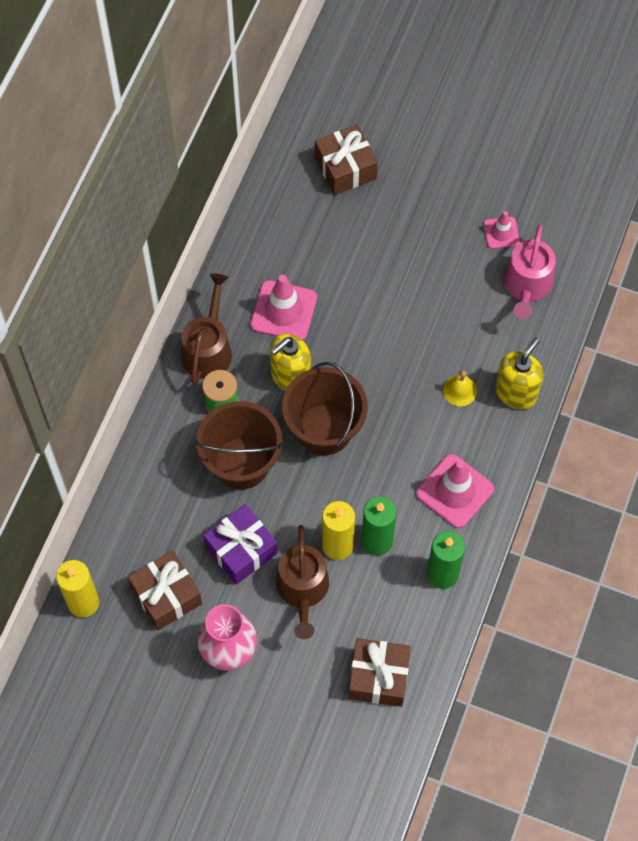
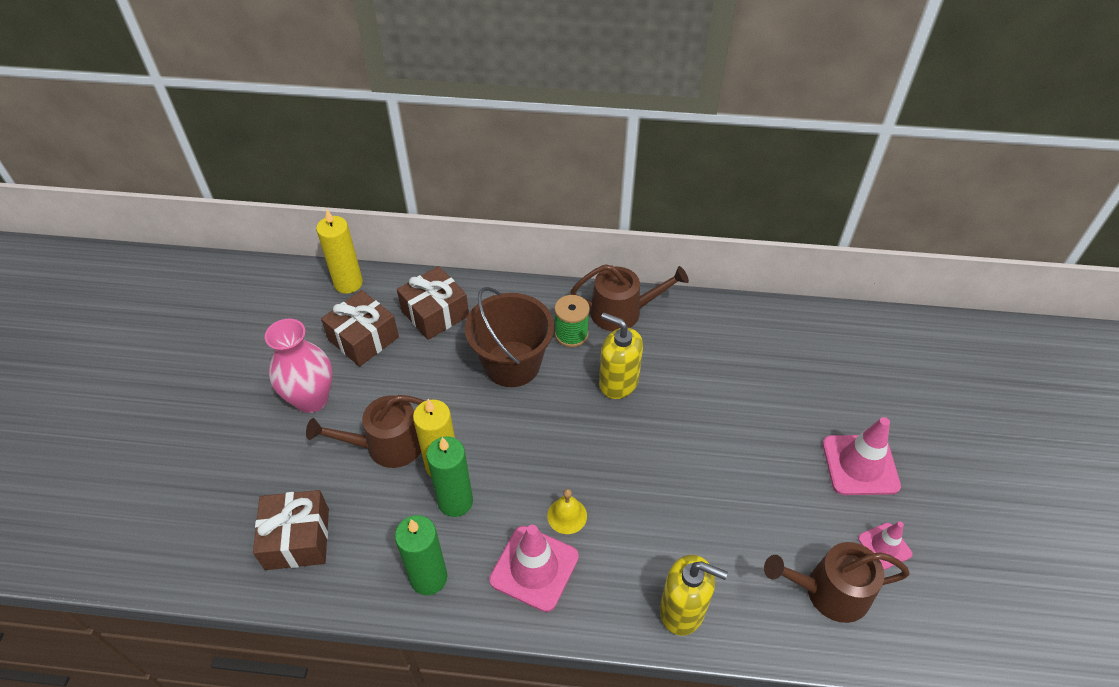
camera: 75 degrees right, 15 degrees down
purple gift [203,504,278,584] -> none
pink traffic cone [250,275,317,340] -> pink traffic cone moved to [822,417,901,495]
brown bucket [282,362,368,455] -> none
brown gift [315,124,378,195] -> brown gift moved to [397,266,469,340]
yellow bell [443,370,477,406] -> yellow bell moved to [547,489,587,534]
pink watering can [504,224,556,319] -> brown watering can [764,542,910,623]

